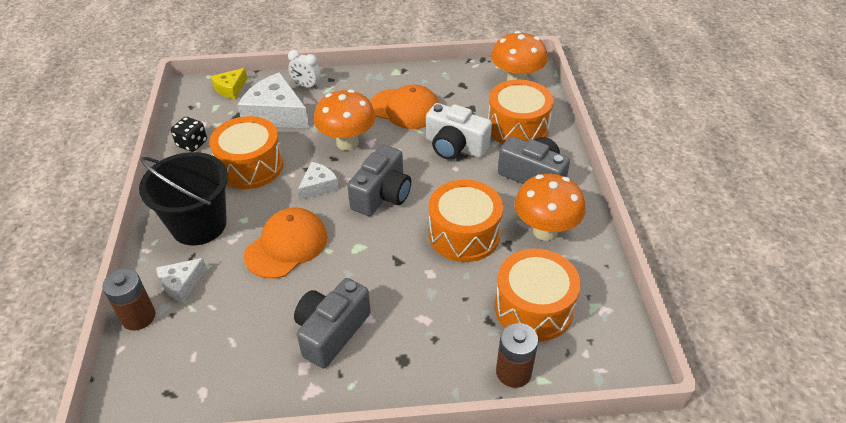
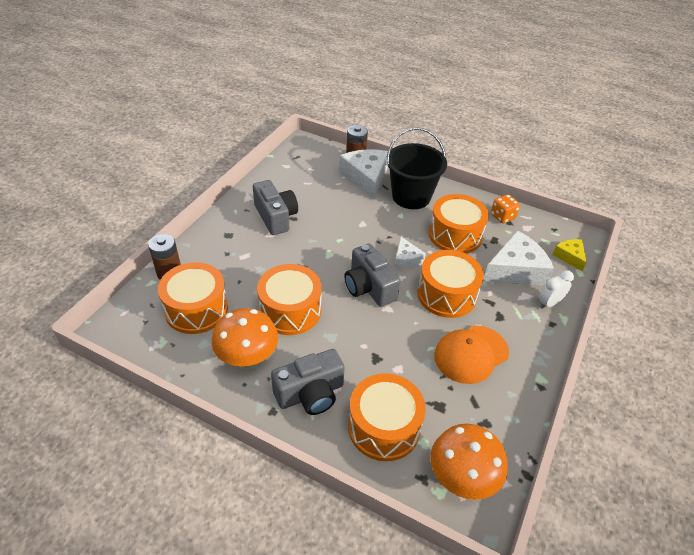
camera: 120 degrees right, 0 degrees up
white cheese [156,258,207,303] -> white cheese [339,149,388,200], size x1.85
black dice [171,117,207,152] -> orange dice [491,194,520,223]
orange cap [244,208,328,279] -> none
orange mushroom [314,89,376,151] -> orange drum [417,250,484,318]
white camera [426,103,492,160] -> none

